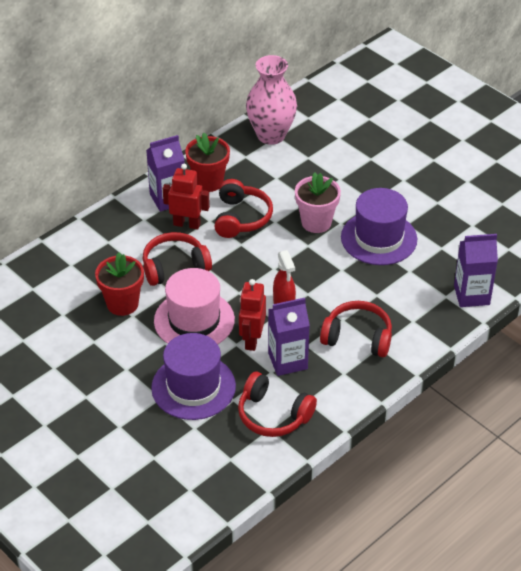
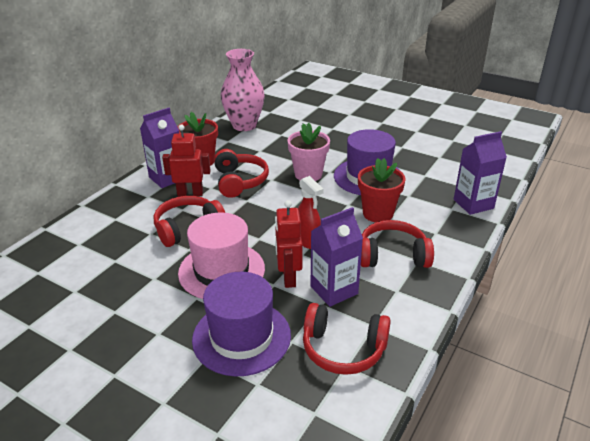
camera: 15 degrees left, 10 degrees down
red flower pot [95,253,144,316] -> red flower pot moved to [358,158,406,222]

